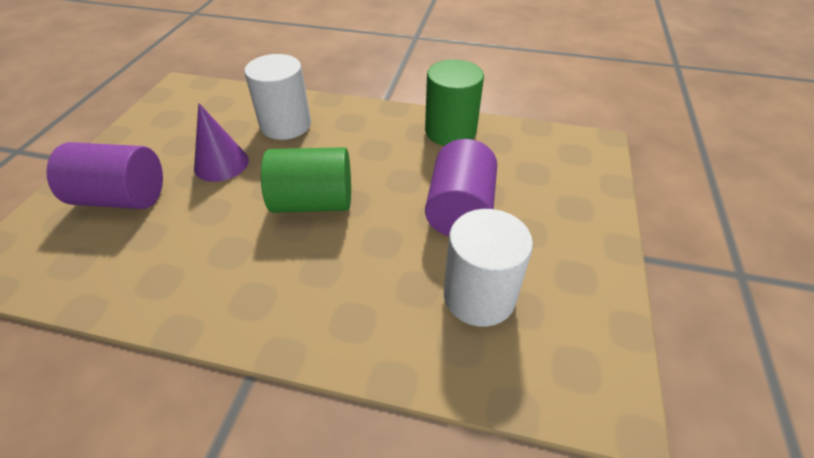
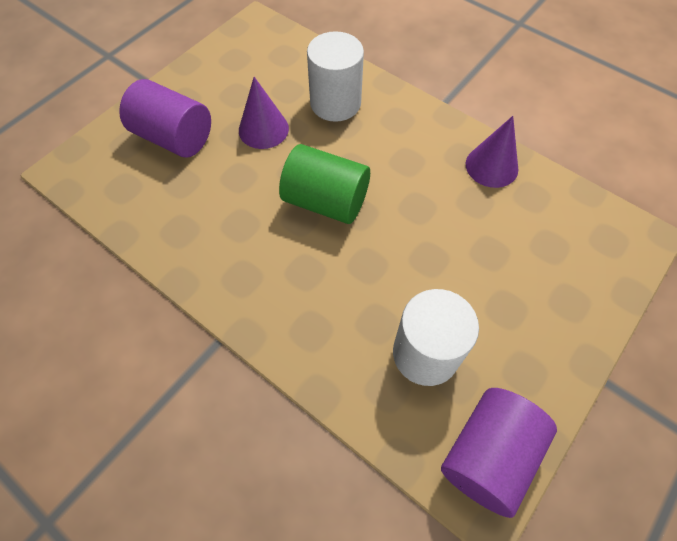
camera: 25 degrees right, 15 degrees up
green cylinder [425,60,484,146] -> purple cone [466,116,518,188]
purple cylinder [425,139,497,236] -> purple cylinder moved to [441,388,557,518]

